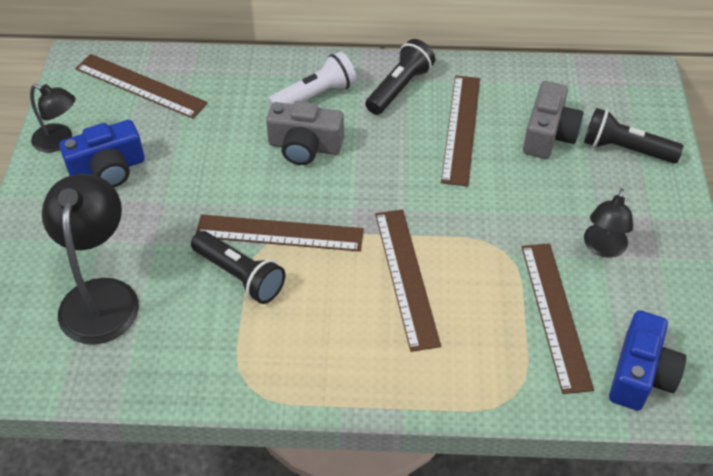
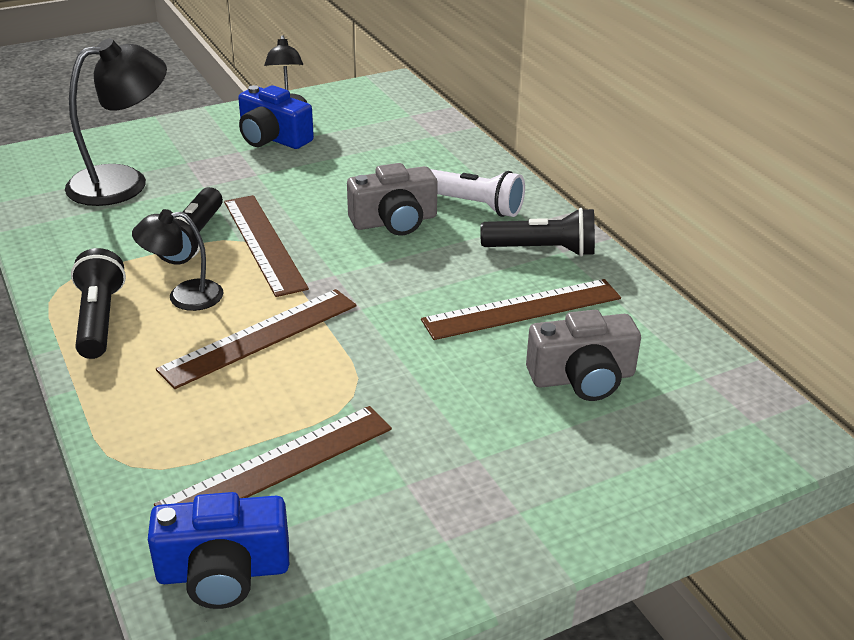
camera: 60 degrees right, 15 degrees down
brown ruler [75,54,208,119] -> none
grey camera [266,101,344,165] -> grey camera turned 90 degrees counterclockwise [347,163,438,236]
black flashlight [584,108,684,164] -> black flashlight moved to [71,248,126,359]
black lamp [584,188,633,257] -> black lamp moved to [132,209,223,311]

